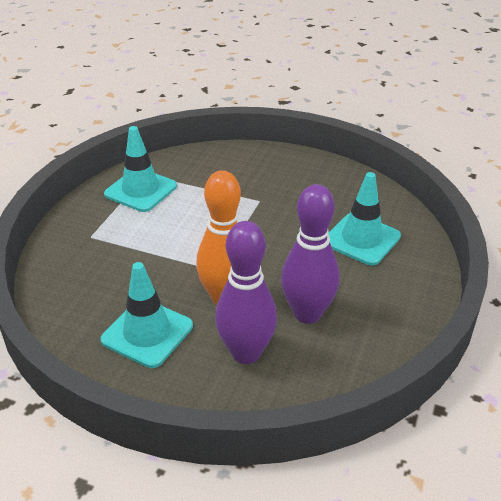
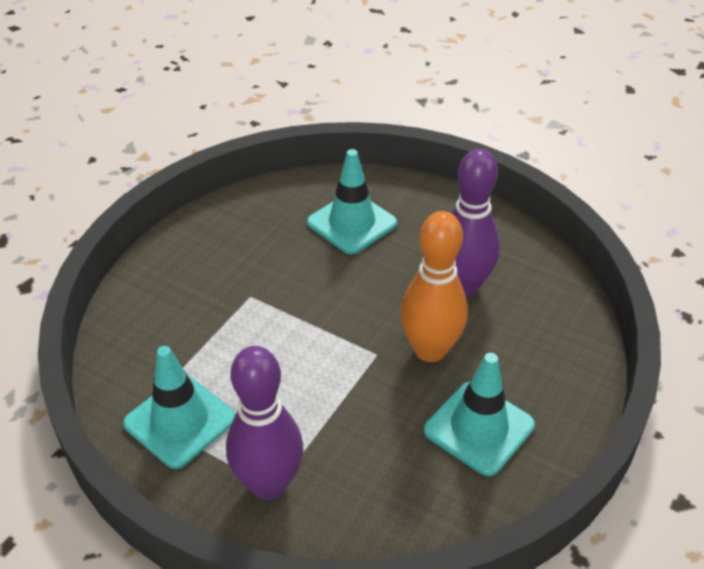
camera: 80 degrees left, 5 degrees up
purple bowling pin [215,221,277,364] -> purple bowling pin moved to [226,346,304,500]

